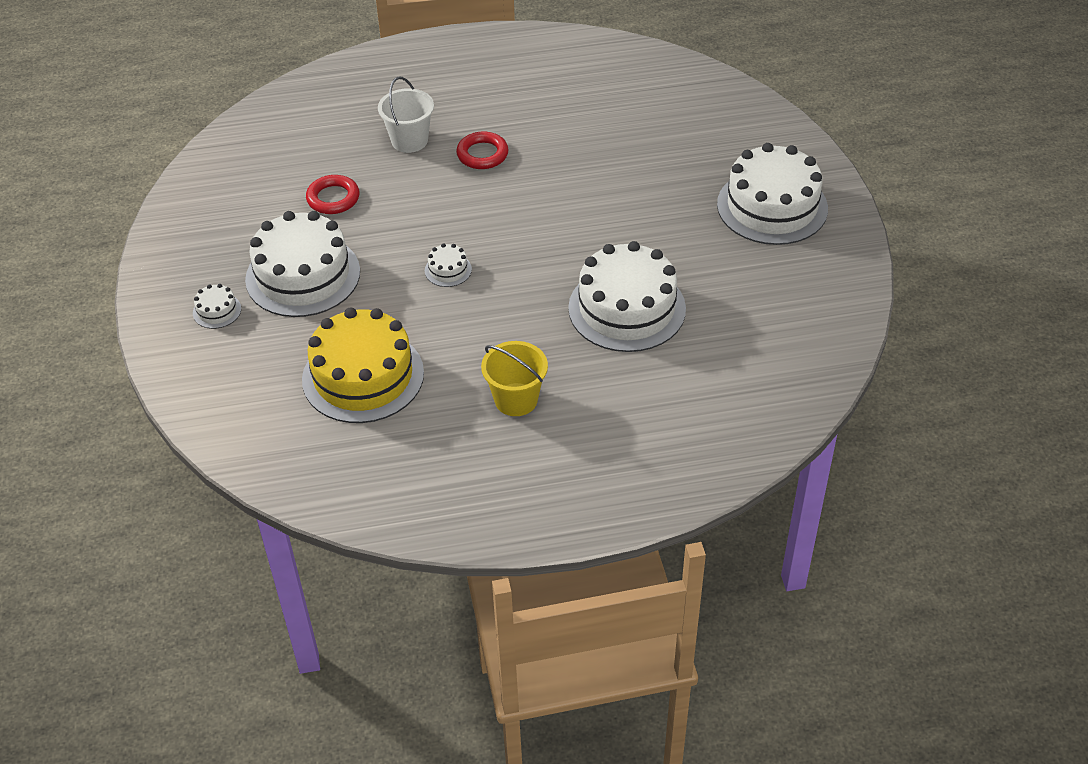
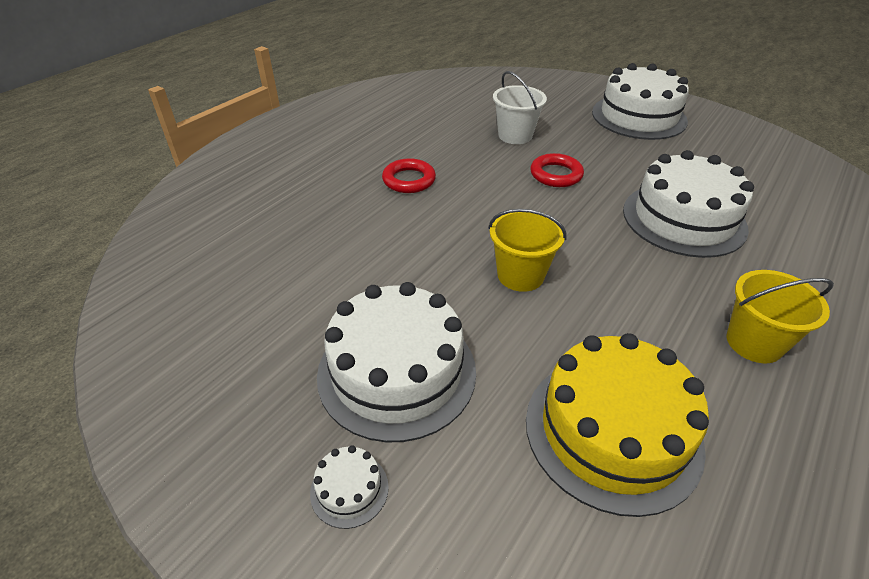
camera: 45 degrees left, 5 degrees down
red ring [306,175,359,214] -> red ring moved to [530,153,584,187]
white bucket [378,77,434,153] -> white bucket moved to [493,71,547,144]
white cake [425,243,472,287] -> yellow bucket [489,209,567,292]

